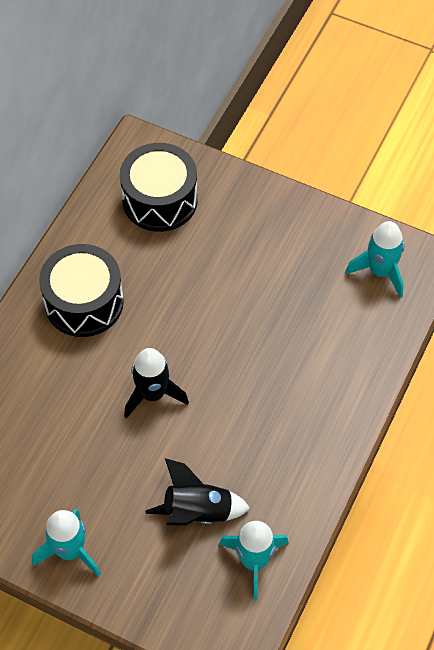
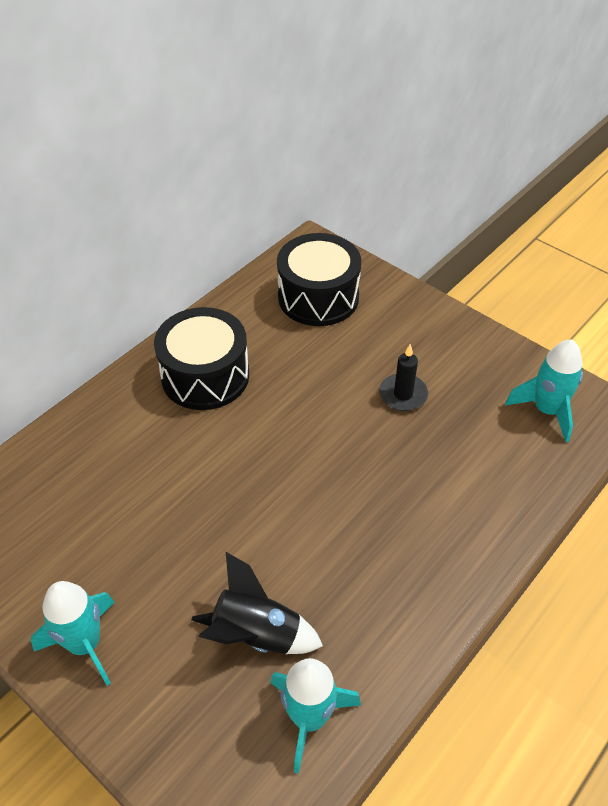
camera: 15 degrees right, 10 degrees down
black rocket [124,348,189,419] -> none
none -> black candle [379,344,428,411]

